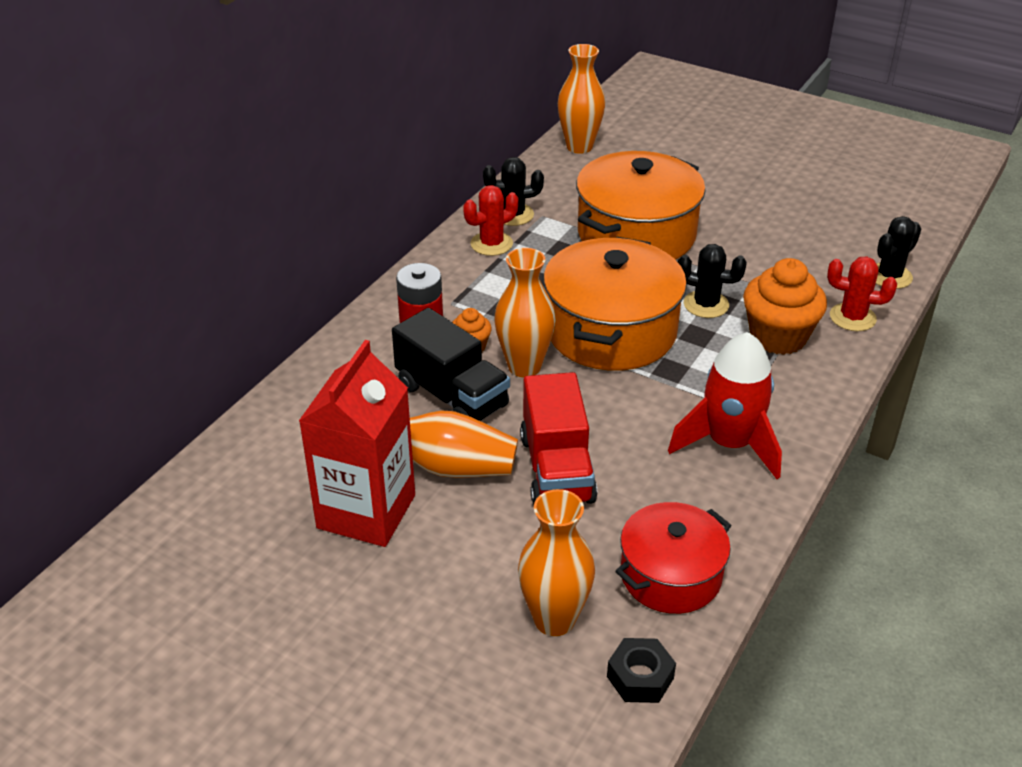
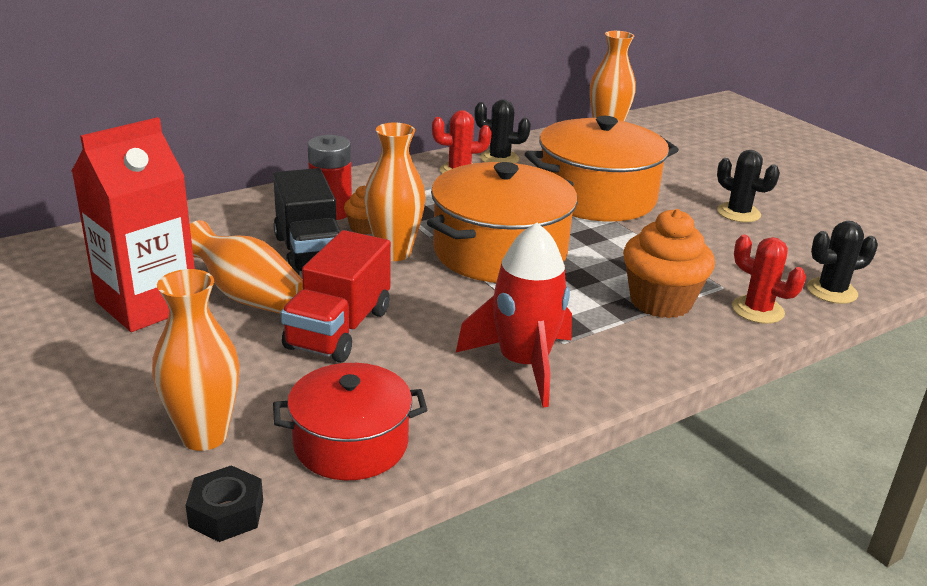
camera: 25 degrees right, 10 degrees down
black cactus [678,244,747,318] -> black cactus moved to [717,150,780,222]

